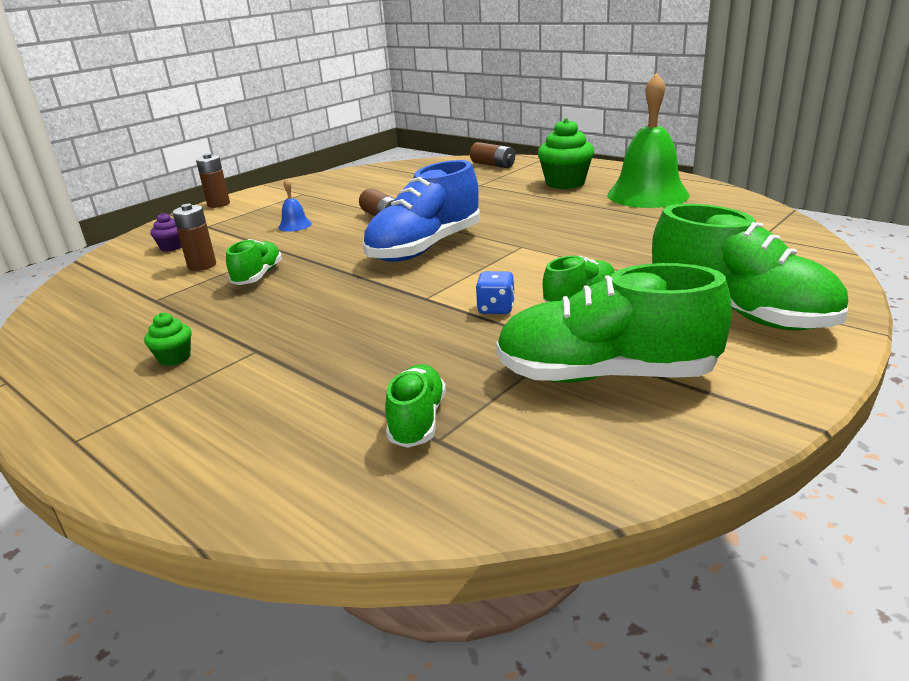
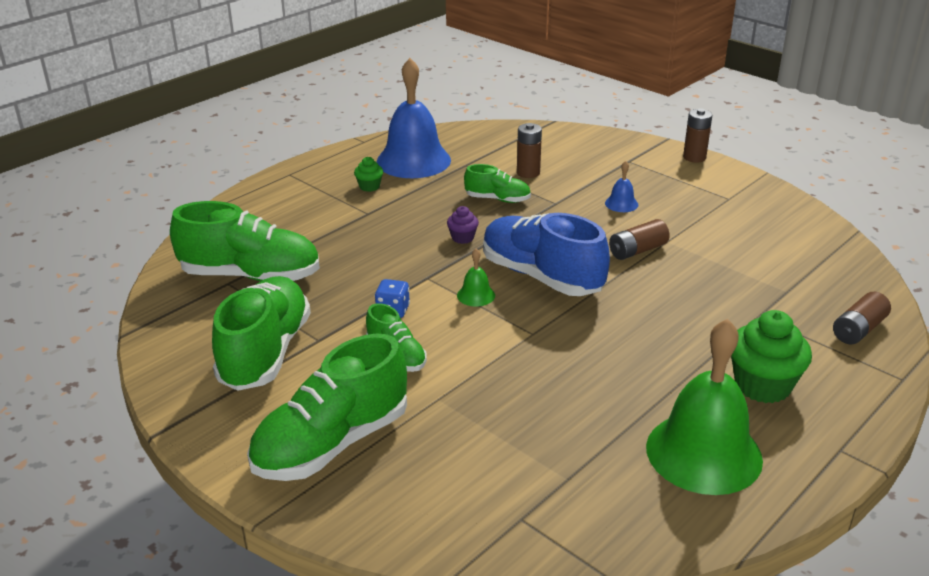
camera: 90 degrees right, 5 degrees up
purple cupcake [150,213,182,252] -> purple cupcake moved to [447,206,479,244]
green shoe [385,364,446,448] -> green shoe [170,201,320,281], size x1.93
none -> blue bell [377,58,451,178]
none -> green bell [457,248,495,307]

